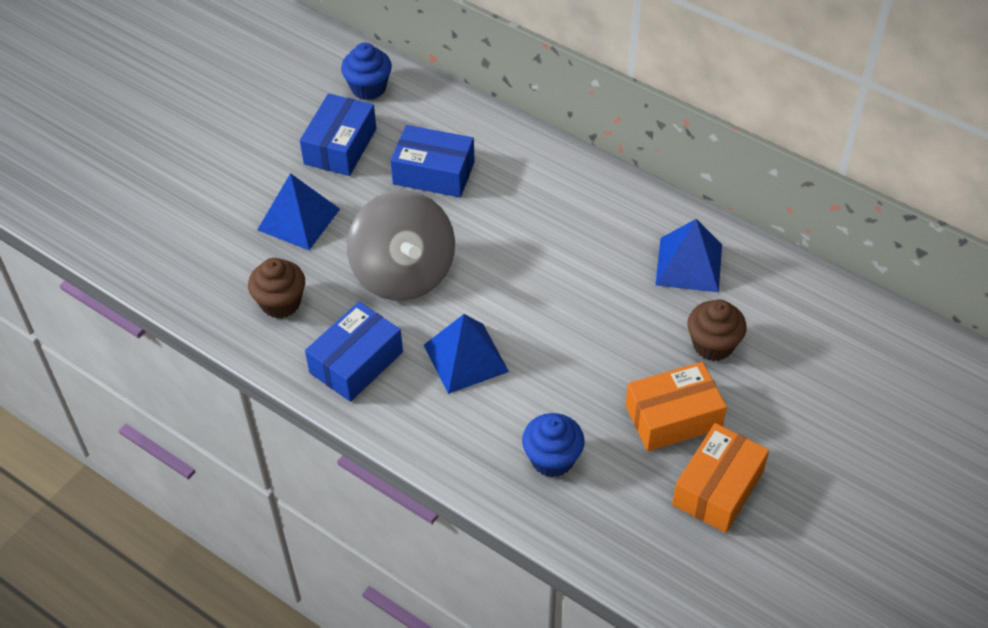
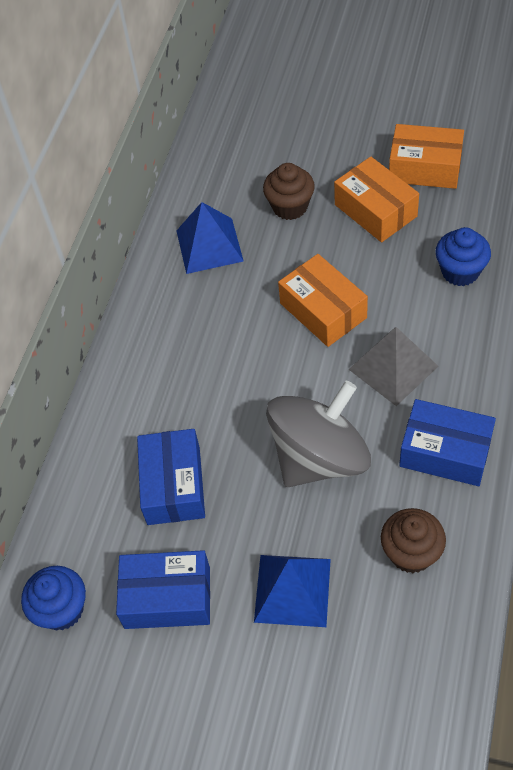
camera: 105 degrees left, 5 degrees up
blue pyramid [424,314,509,394] -> grey pyramid [348,327,439,406]
none -> orange box [278,254,368,347]

